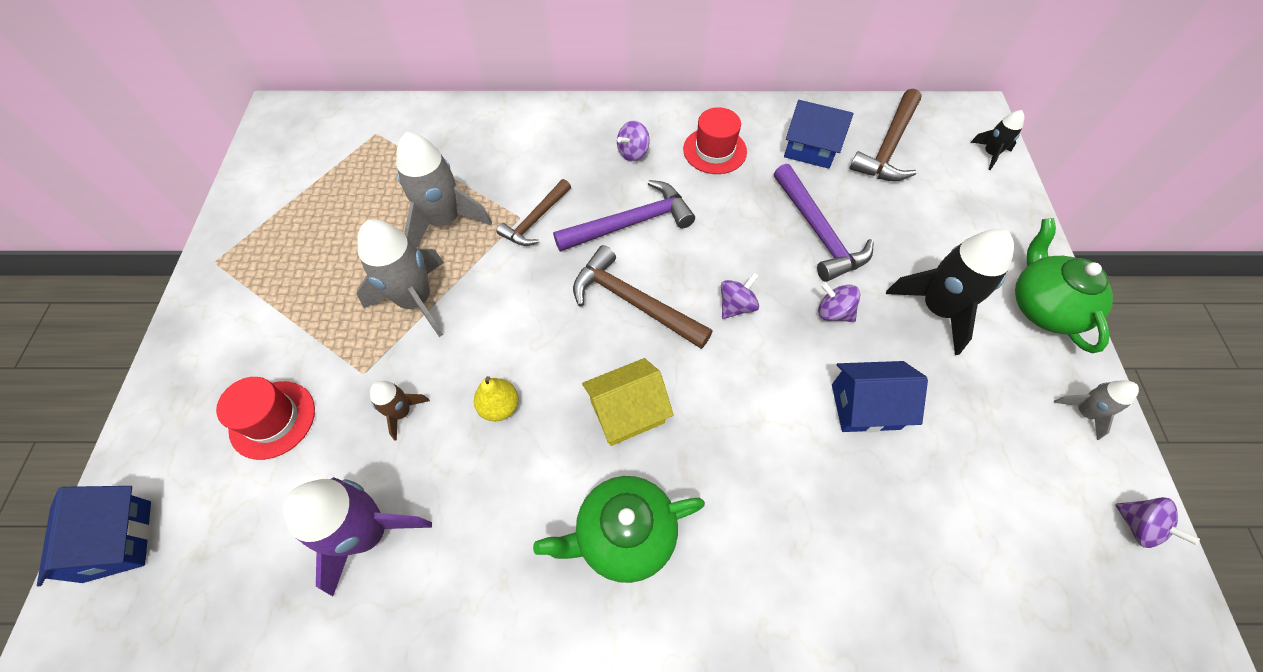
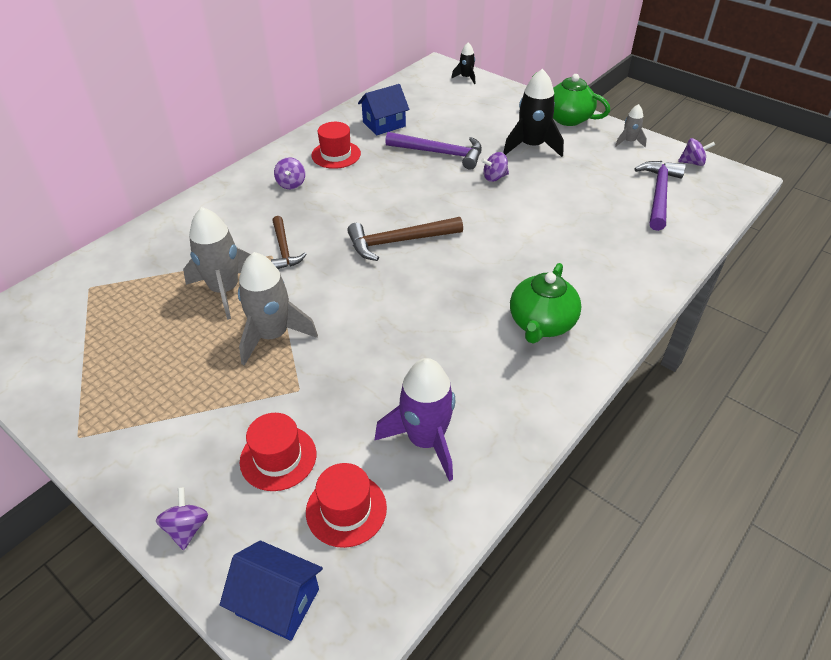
camera: 50 degrees left, 15 degrees down
brown rocket [370,381,430,441] -> none
yellow pear [474,376,519,421] -> none
purple hammer [553,180,695,252] -> purple hammer moved to [634,161,686,231]
yellow house [582,358,674,446] -> none
purple spinning top [721,272,759,319] -> purple spinning top moved to [156,487,208,550]
blue house [832,361,928,433] -> none
brown hammer [849,89,922,181] -> none
none -> red hat [306,463,387,548]

